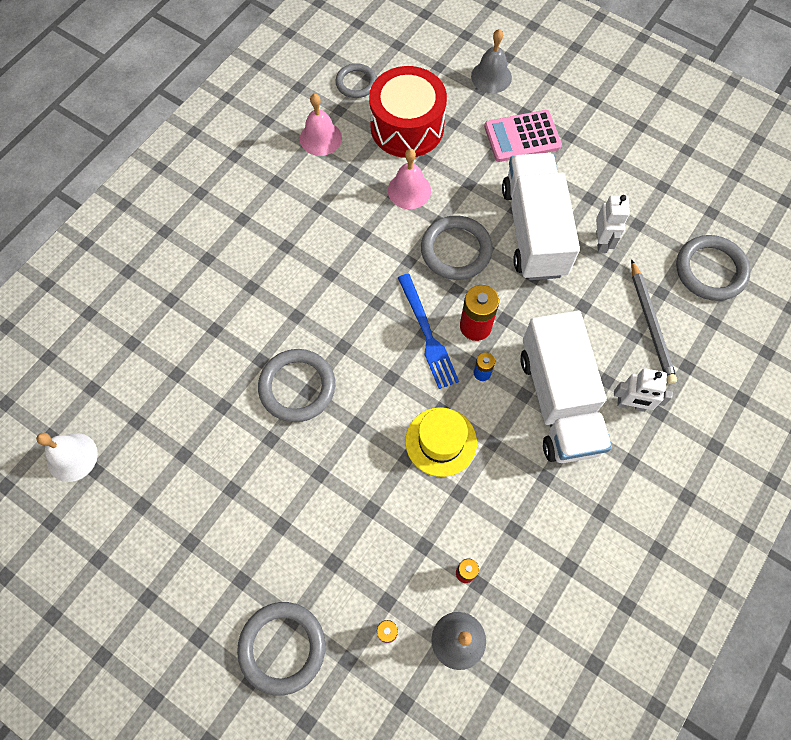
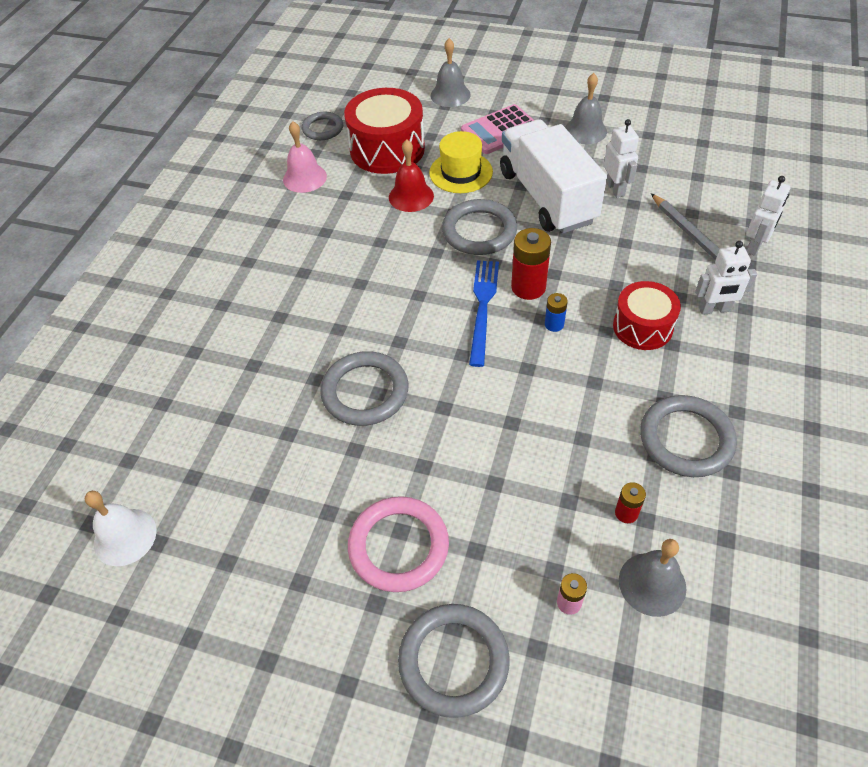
camera: 15 degrees left, 15 degrees down
pink bell [388,149,431,209] -> red bell [389,139,434,212]
blue fork [398,274,459,389] -> blue fork turned 135 degrees counterclockwise [469,260,499,367]
yellow hat [405,407,477,477] -> yellow hat moved to [429,131,493,193]
white truck [520,311,612,463] -> red drum [613,281,681,350]
grey ring [676,235,751,301] -> grey ring moved to [640,395,737,477]
none -> pink ring [348,496,449,592]
none -> grey bell [565,73,607,144]
none -> white robot [746,176,790,256]

